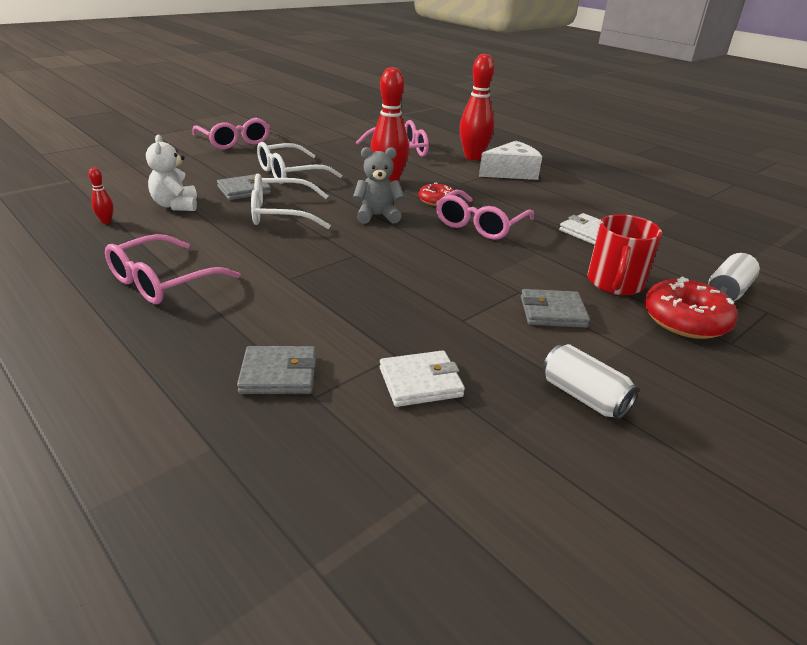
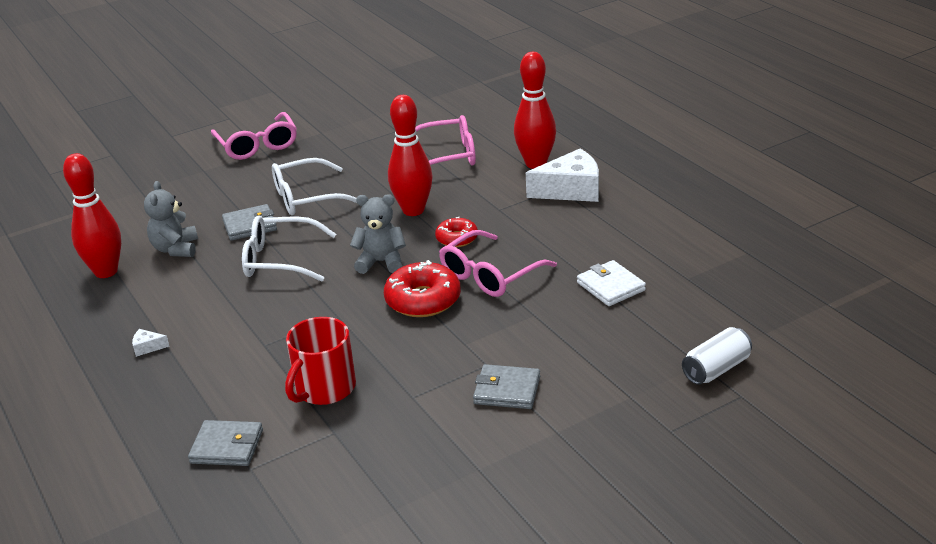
camera: 15 degrees right, 0 degrees up
red bowling pin [88,168,114,224] -> red bowling pin [63,153,121,278], size x2.36
pink glasses [105,234,240,304] -> white cheese [132,329,170,357]
white teddy bear [146,135,197,211] -> grey teddy bear [144,181,198,257]
white wallet [380,350,465,407] -> none
white can [543,344,639,420] -> none
red mug [587,214,662,295] -> red mug moved to [285,317,356,405]
red donut [644,276,737,339] -> red donut moved to [384,260,461,317]

